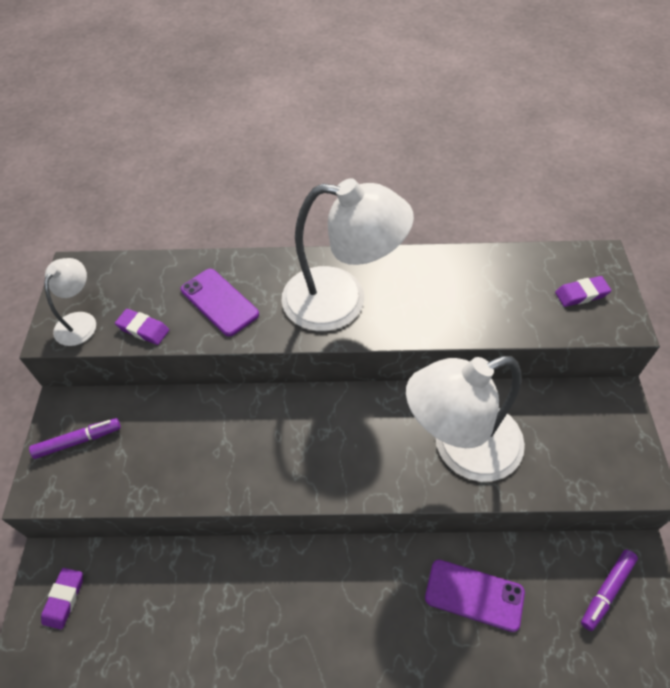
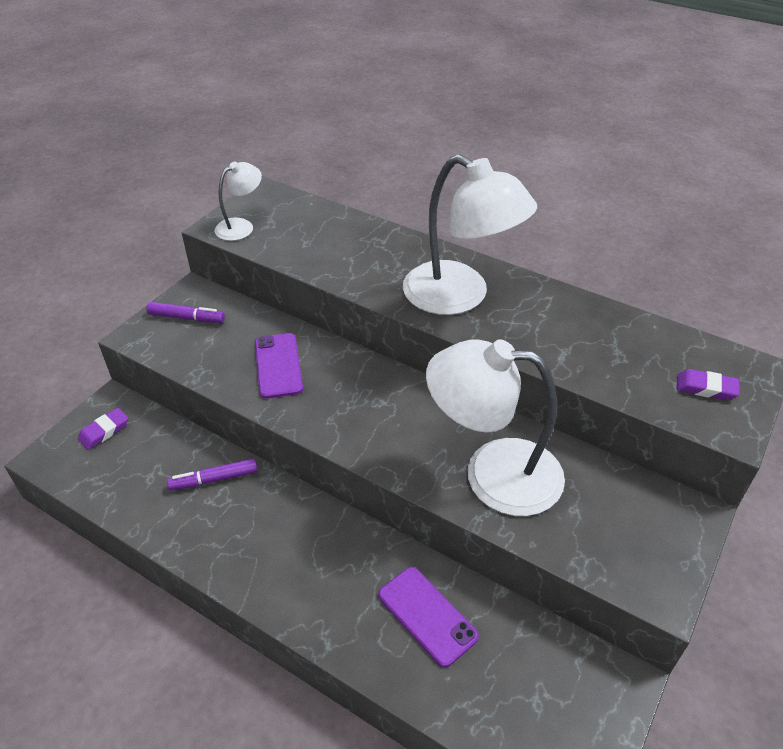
camera: 30 degrees right, 10 degrees down
purple eraser [115,309,169,345] -> none
purple phone [181,269,259,336] -> purple phone moved to [255,333,303,399]
purple marker [581,549,638,631] -> purple marker moved to [167,458,258,490]

